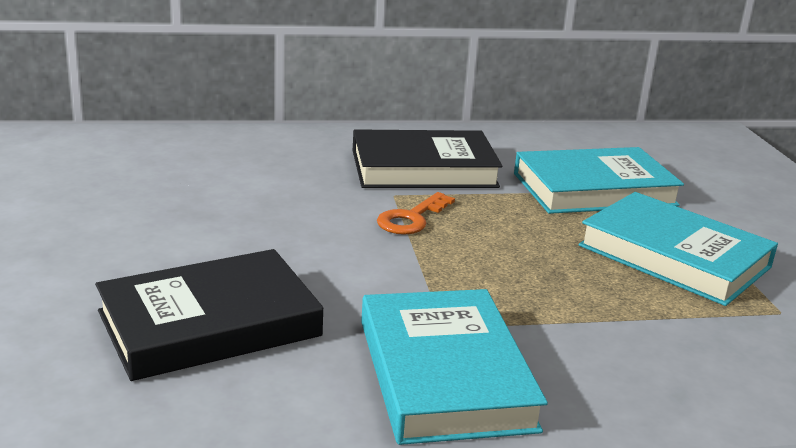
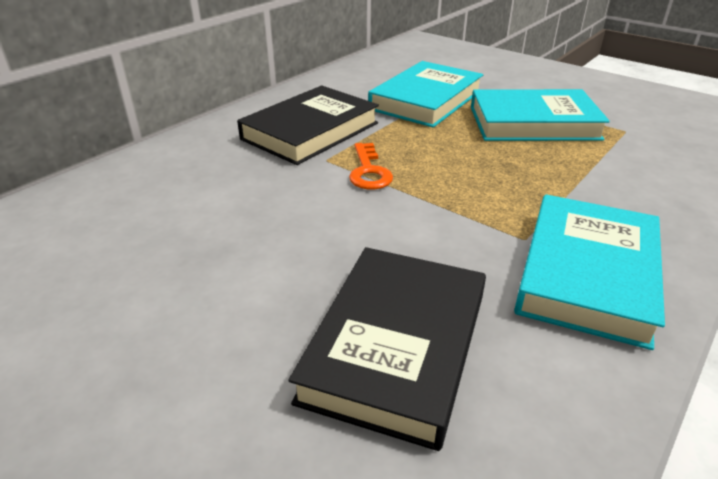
camera: 40 degrees left, 10 degrees up
turquoise book [361,289,548,445] -> turquoise book turned 75 degrees clockwise [514,194,665,350]

